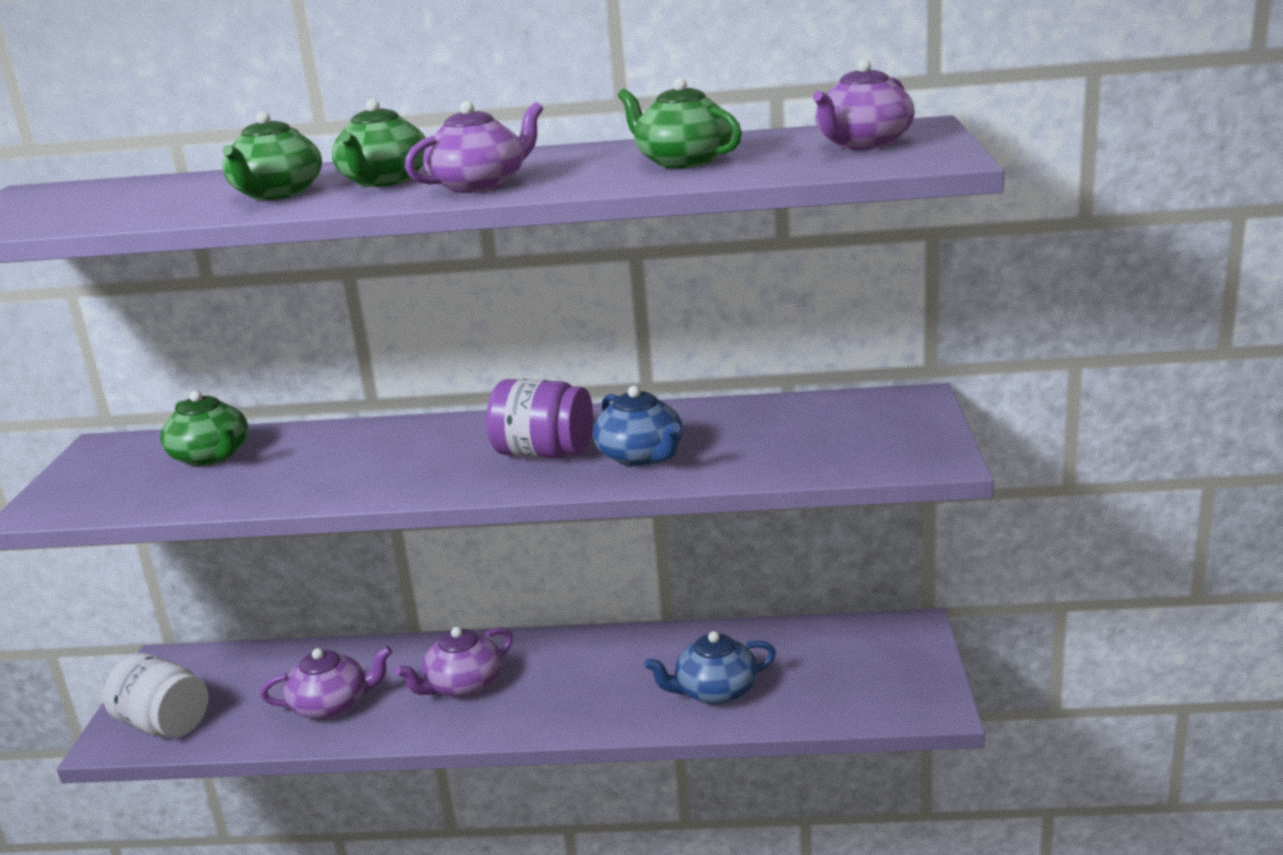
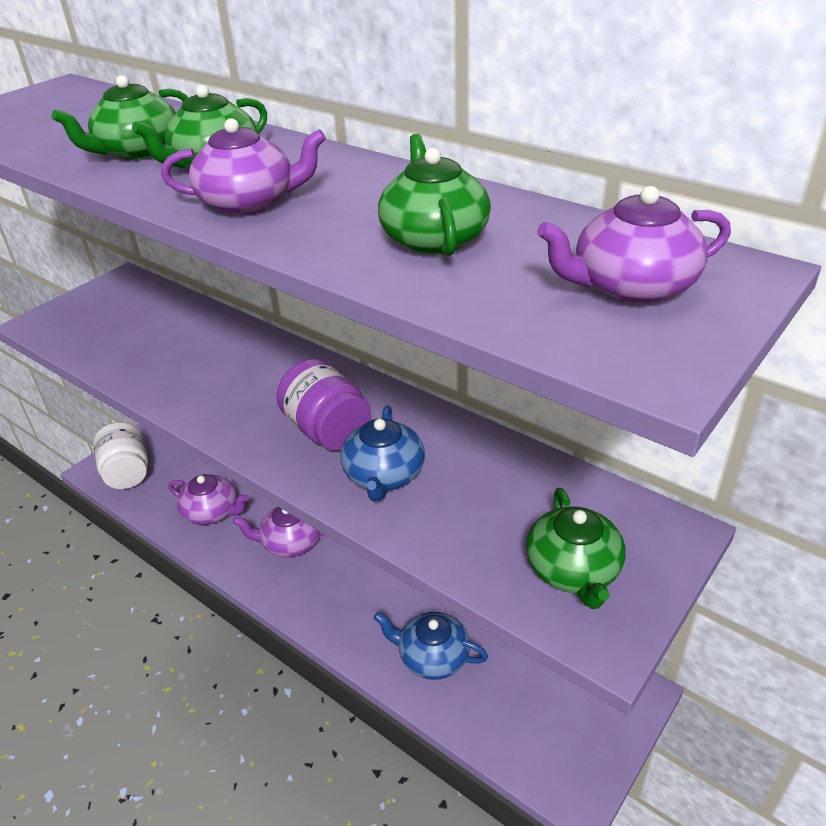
camera: 35 degrees right, 15 degrees up
green teapot [160,391,248,466] -> green teapot moved to [526,488,626,609]

